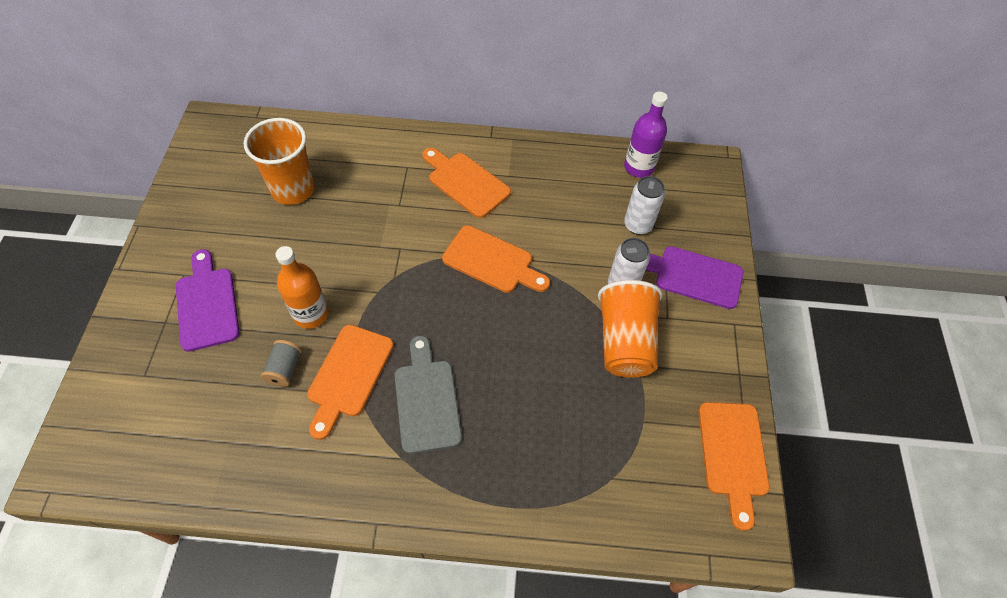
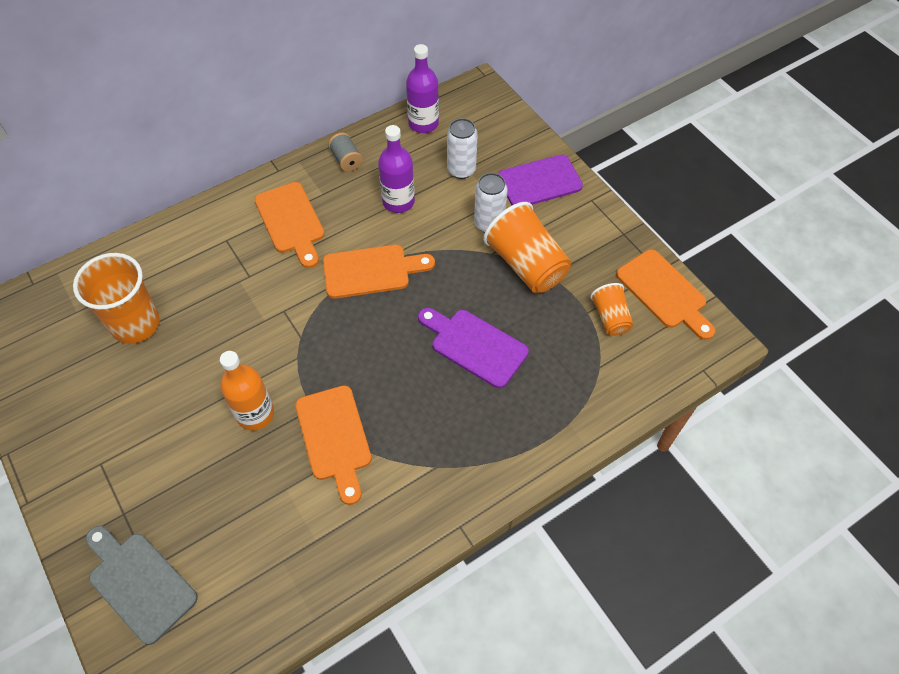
camera: 35 degrees left, 0 degrees up
purple cutting board [176,249,240,352] -> purple cutting board moved to [418,308,529,388]
grey spool [261,340,302,387] -> grey spool moved to [328,133,363,172]
grey cutting board [394,336,462,454] -> grey cutting board moved to [86,526,198,645]
orange cutting board [422,148,511,218] -> orange cutting board turned 120 degrees counterclockwise [254,182,325,268]
none -> purple bottle [378,125,415,213]
none -> orange cup [590,283,633,336]

